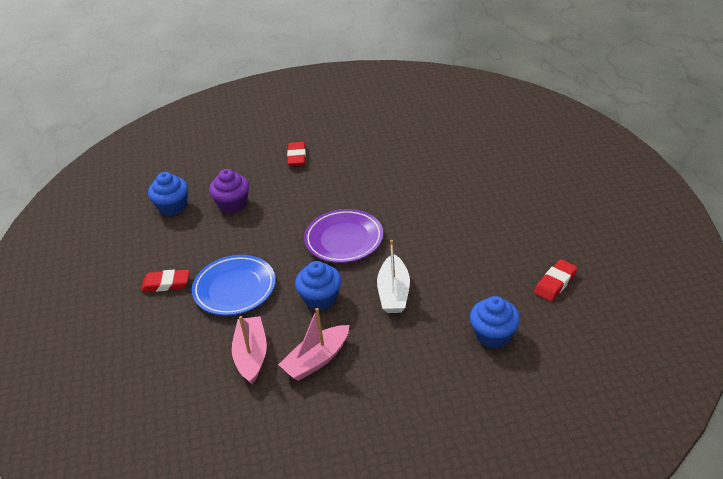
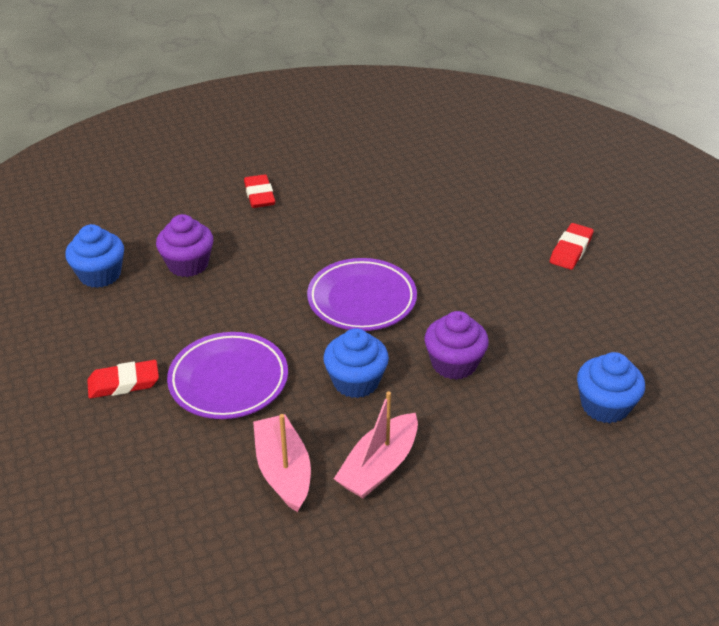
camera: 15 degrees left, 0 degrees up
blue plate [192,255,276,316] -> purple plate [167,332,288,419]
white boat [377,240,410,313] -> purple cupcake [425,311,489,380]
red eraser [534,259,578,301] -> red eraser moved to [550,223,594,270]

